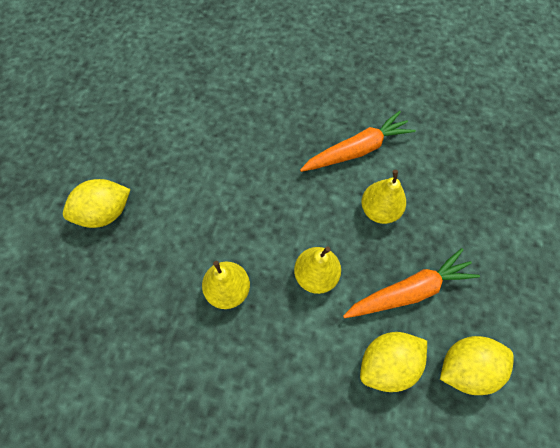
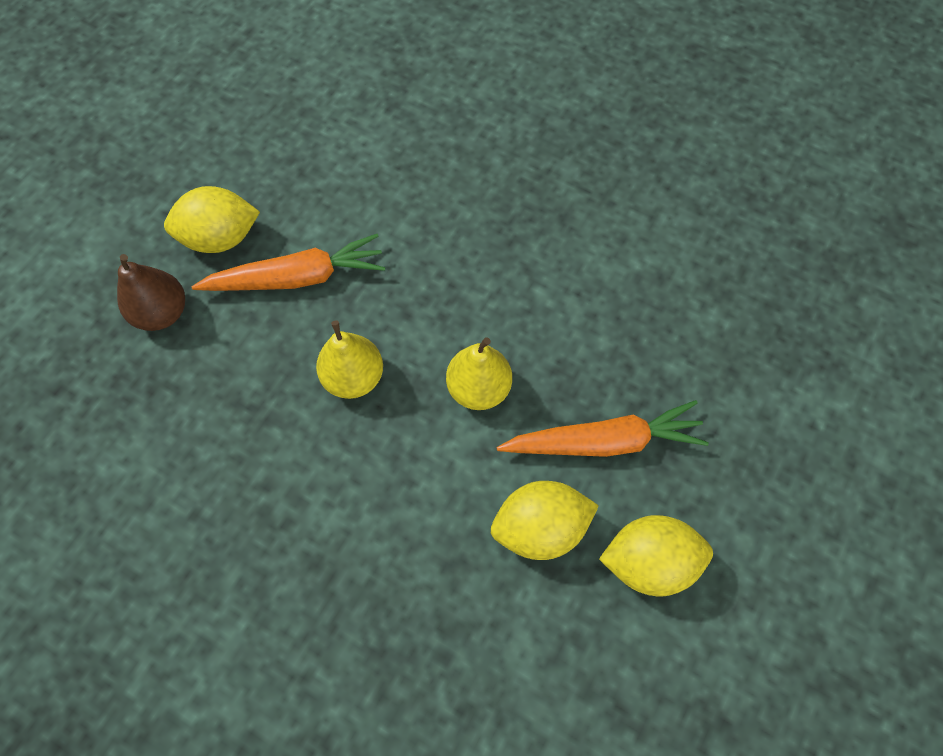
camera: 15 degrees right, 0 degrees up
orange carrot [300,111,415,172] -> orange carrot moved to [192,234,385,291]
yellow pear [361,170,406,224] -> none
none -> brown pear [117,254,185,331]

